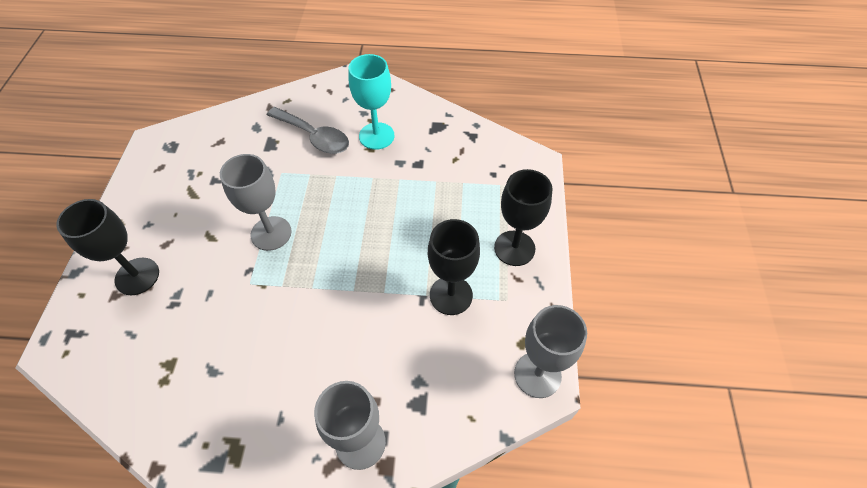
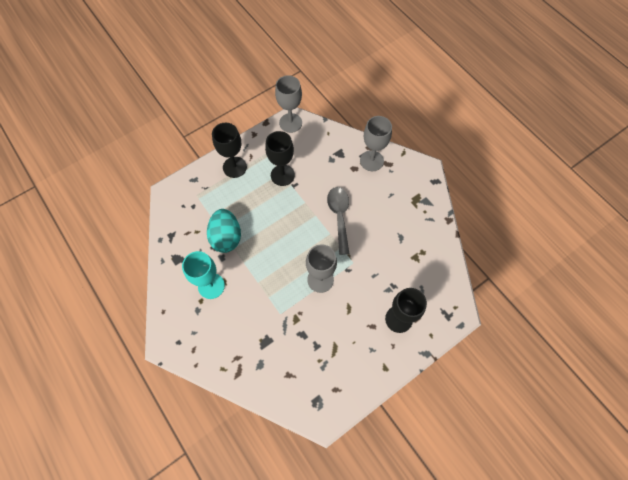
camera: 130 degrees left, 10 degrees up
grey spoon [267,107,349,154] -> grey spoon moved to [327,187,349,255]
none -> turquoise egg [207,209,241,253]

